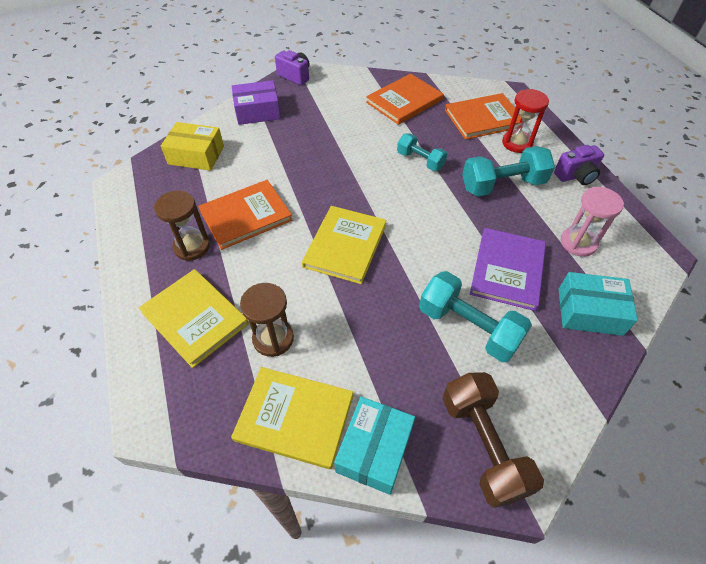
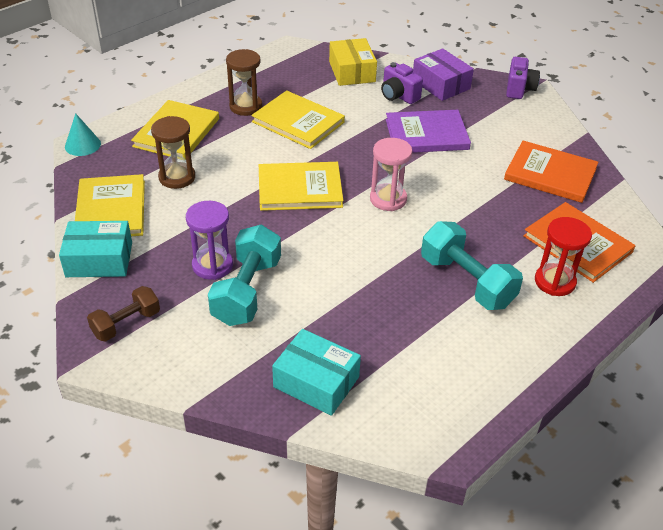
camera: 65 degrees right, 10 degrees down
orange book [198,180,292,250] -> yellow book [251,90,345,149]
turquoise dumbbell [397,134,447,171] -> none
brown dumbbell [443,372,544,508] -> brown dumbbell [87,286,160,342], size x0.62
purple book [470,228,546,311] -> purple book moved to [386,110,471,153]
purple camera [554,145,604,185] -> purple camera moved to [381,62,423,104]
turquoise box [558,272,638,336] -> turquoise box turned 45 degrees counterclockwise [272,329,361,416]
pink hourglass [561,187,624,257] -> pink hourglass moved to [370,138,412,211]
none -> turquoise cone [65,113,101,156]
none -> purple hourglass [186,201,233,280]

